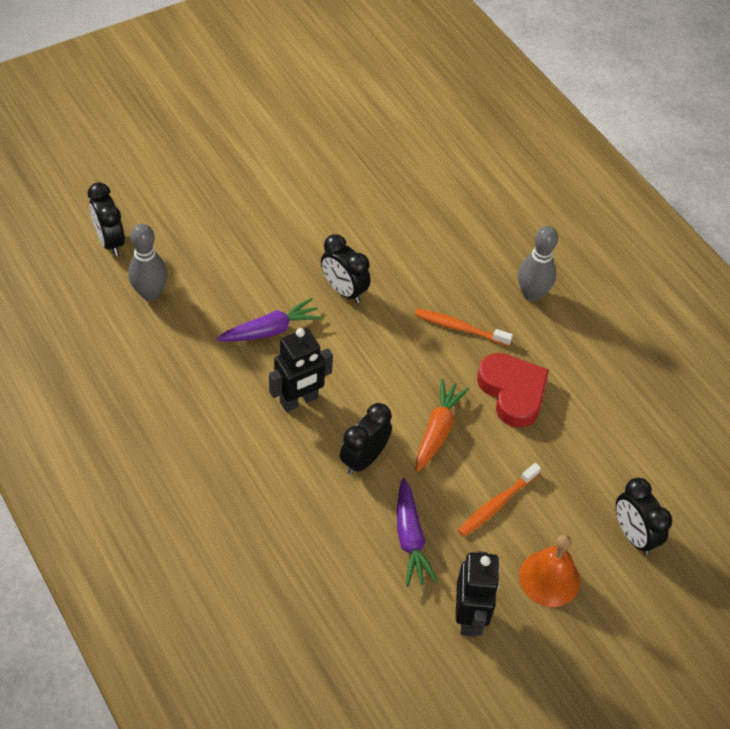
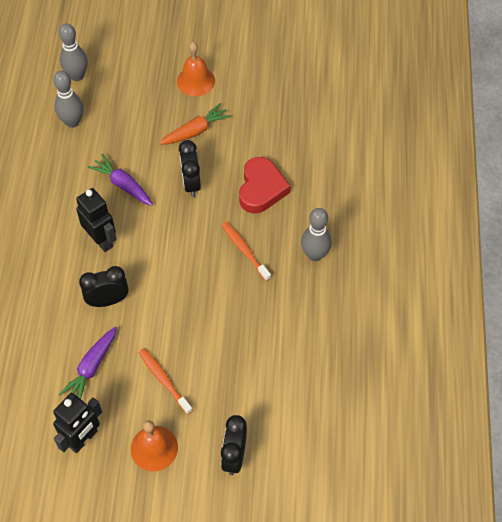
camera: 40 degrees right, 5 degrees up
black clock [88,183,125,256] -> grey bowling pin [59,24,88,81]
purple carrot [216,298,323,342] -> purple carrot turned 150 degrees counterclockwise [88,154,153,206]
black robot [269,328,333,412] -> black robot turned 135 degrees counterclockwise [76,188,116,252]
orange carrot [416,379,469,472] -> orange carrot moved to [159,103,231,145]
orange toothbrush [458,463,541,537] -> orange toothbrush turned 60 degrees clockwise [138,348,193,415]
red heart [477,353,549,428] -> red heart moved to [239,157,290,213]
none -> orange bell [177,42,215,96]

